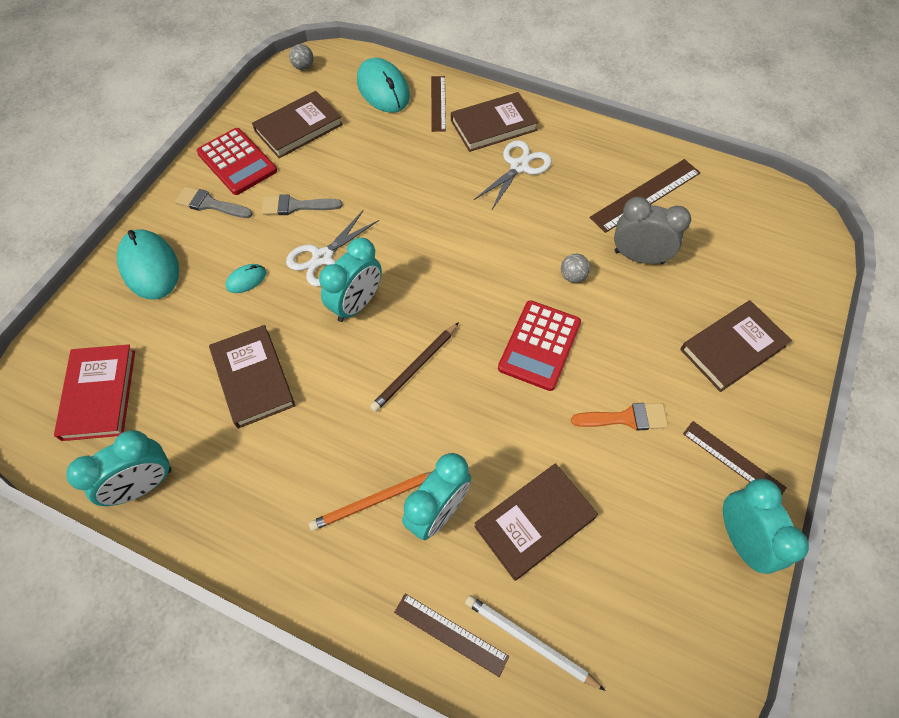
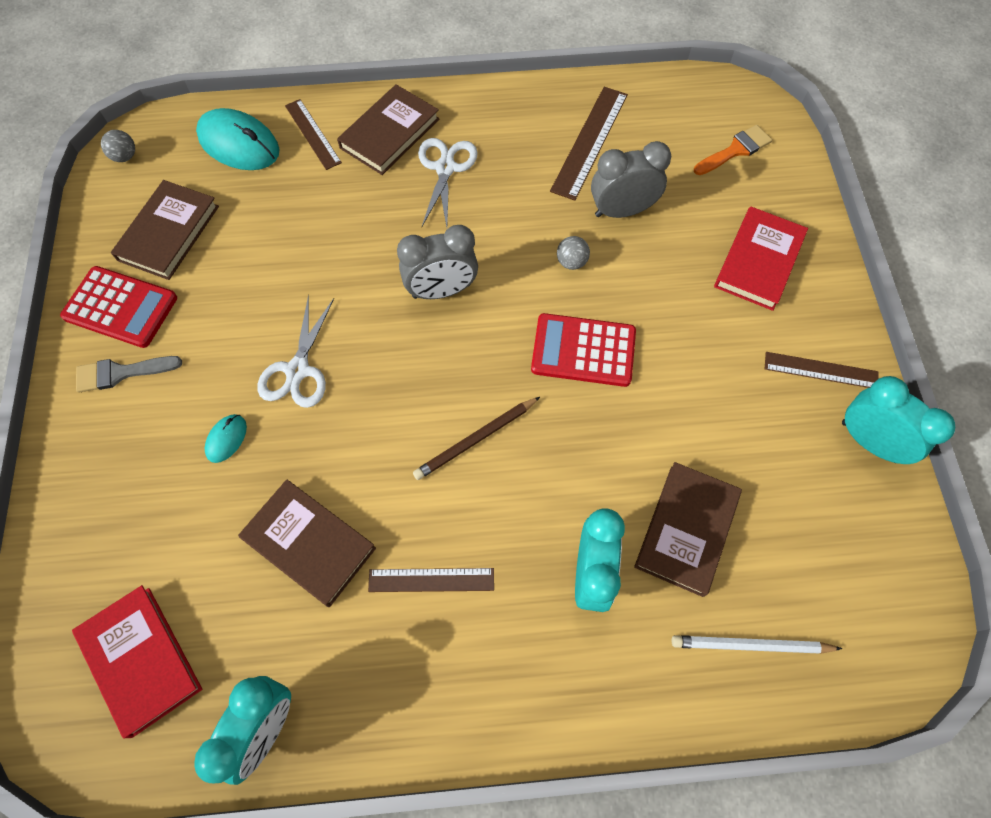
camera: 30 degrees left, 5 degrees up
turquoise mouse [117,229,179,300] -> none
grey brush [261,194,342,215] -> none
orange pencil [309,472,432,531] -> none
turquoise clock [319,238,382,322] -> none
brown pencil [370,322,459,412] -> brown pencil turned 45 degrees clockwise [413,397,540,480]
brown ruler [394,594,509,677] -> brown ruler moved to [368,568,494,592]
red calculator [498,300,581,391] -> red calculator turned 105 degrees clockwise [531,313,636,387]
orange brush [571,403,668,431] -> orange brush moved to [694,125,772,175]
brown book [680,300,792,392] -> red book [714,207,808,311]
none -> grey clock [397,225,478,299]

